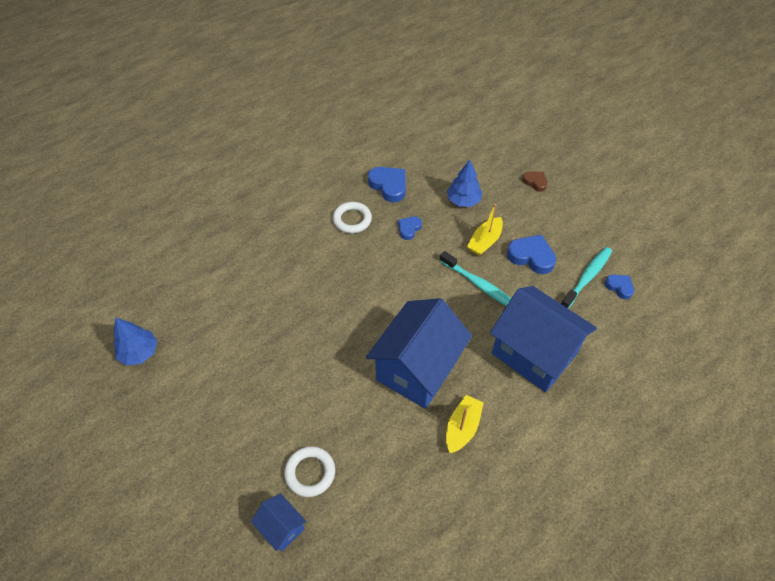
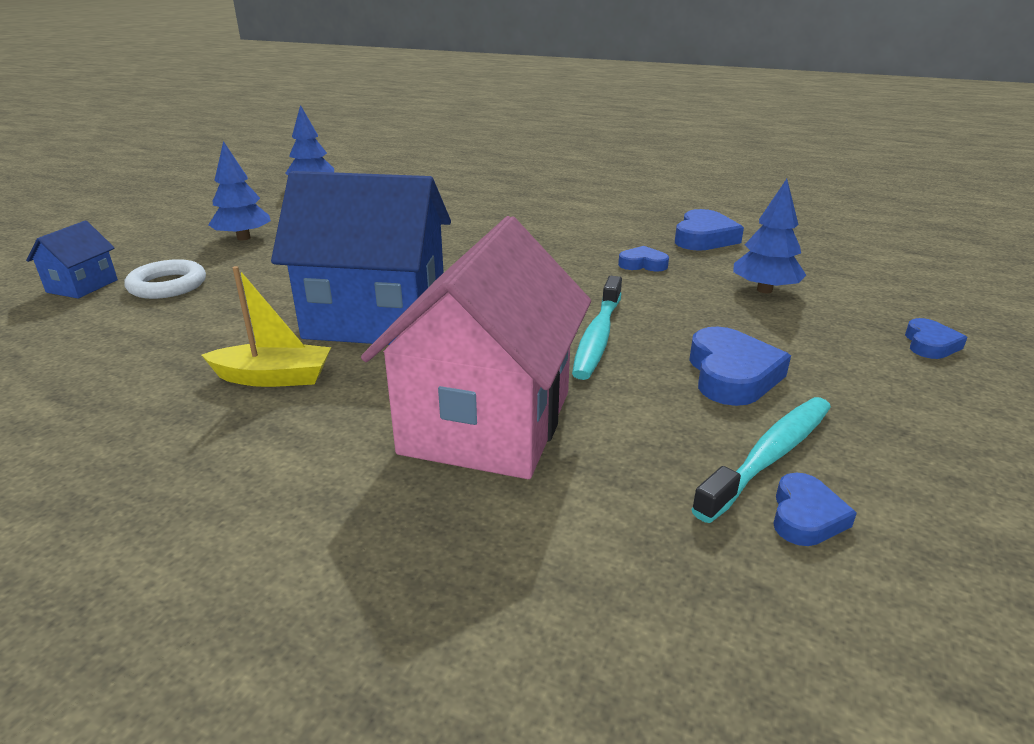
camera: 65 degrees right, 25 degrees down
white ring [333,202,372,233] -> none
yellow boat [467,204,503,256] -> none
blue house [490,286,597,392] -> pink house [361,216,591,479]
brown heart [522,171,548,192] -> blue heart [905,318,968,359]
turquoise toothbrush [561,247,612,308] -> turquoise toothbrush turned 60 degrees counterclockwise [691,397,831,523]
none -> blue tree [209,141,271,240]

